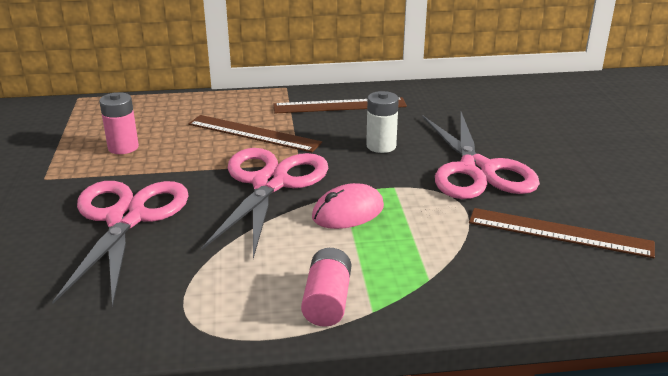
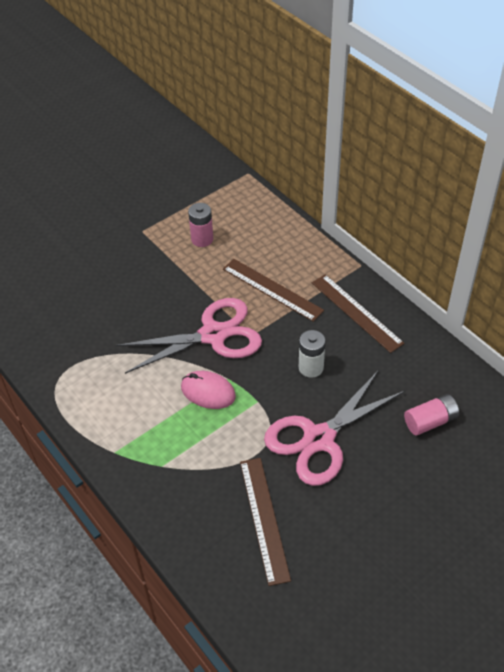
camera: 60 degrees right, 20 degrees up
pink scissors [52,181,189,307] -> none
brown ruler [188,115,322,153] -> brown ruler turned 45 degrees counterclockwise [223,259,324,322]
pink battery [301,248,351,327] -> pink battery moved to [404,394,459,436]

